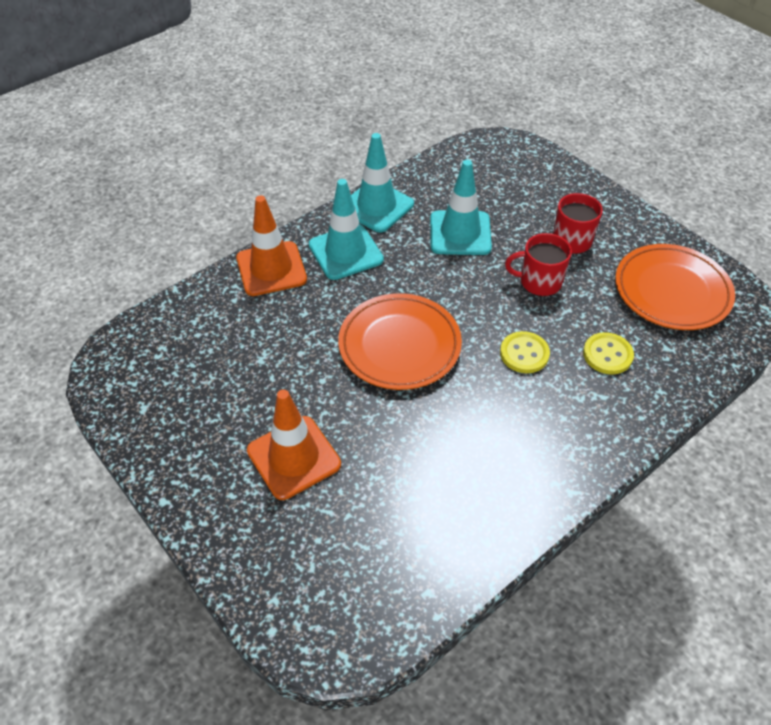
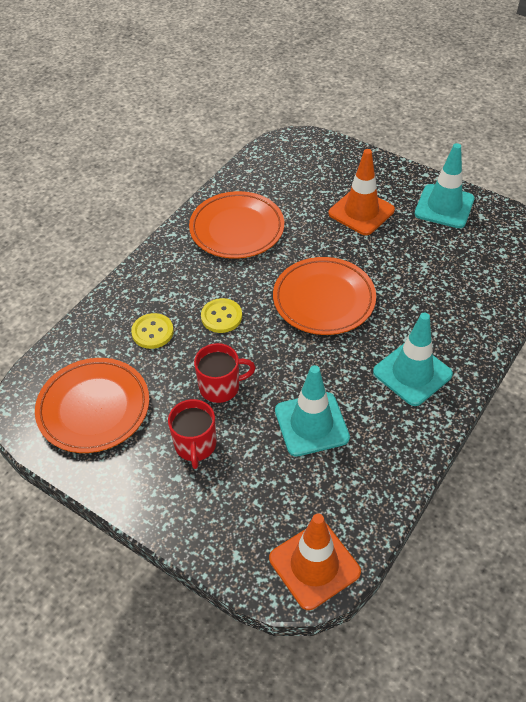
camera: 165 degrees right, 0 degrees up
orange traffic cone [236,195,307,296] -> orange traffic cone moved to [269,513,361,610]
turquoise traffic cone [351,133,414,233] -> turquoise traffic cone moved to [414,143,474,228]
none -> orange plate [189,191,284,259]

